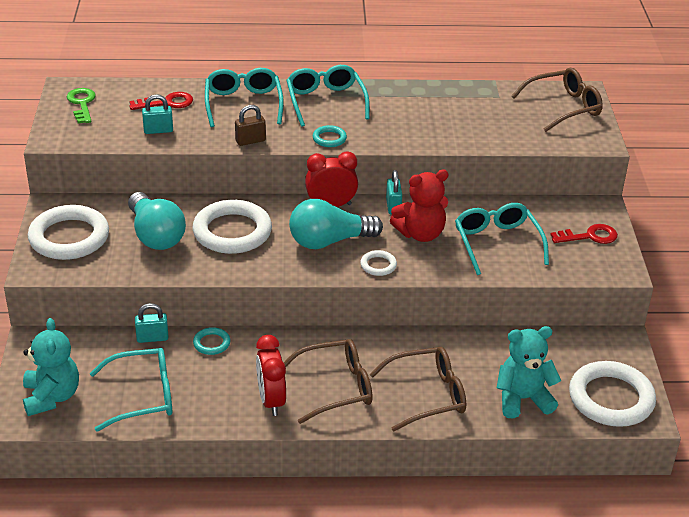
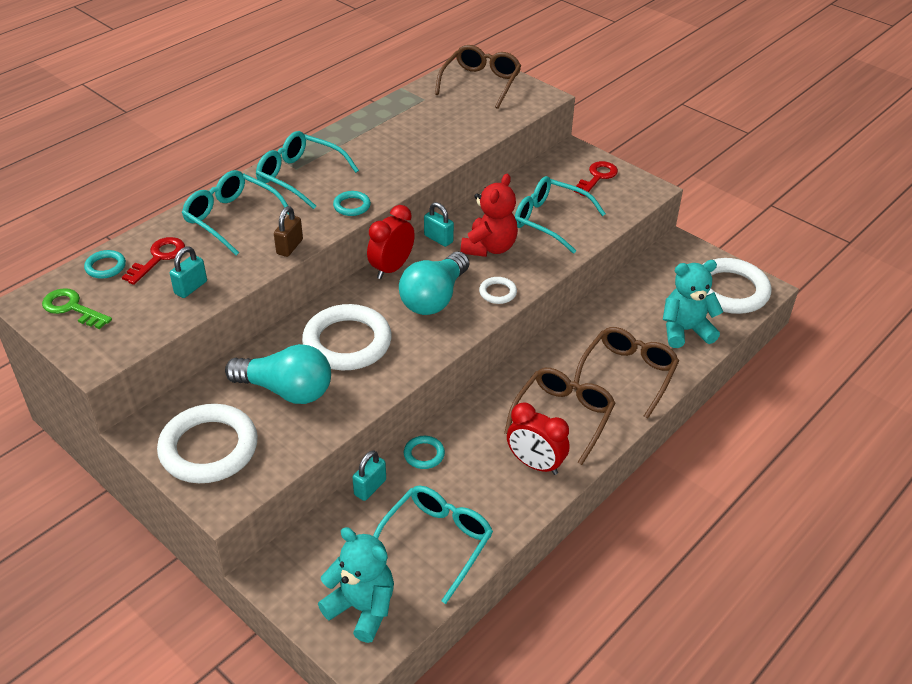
camera: 45 degrees left, 5 degrees up
turquoise teddy bear [497,326,561,419] -> turquoise teddy bear turned 45 degrees clockwise [663,260,723,348]
none -> turquoise ring [84,250,126,279]

